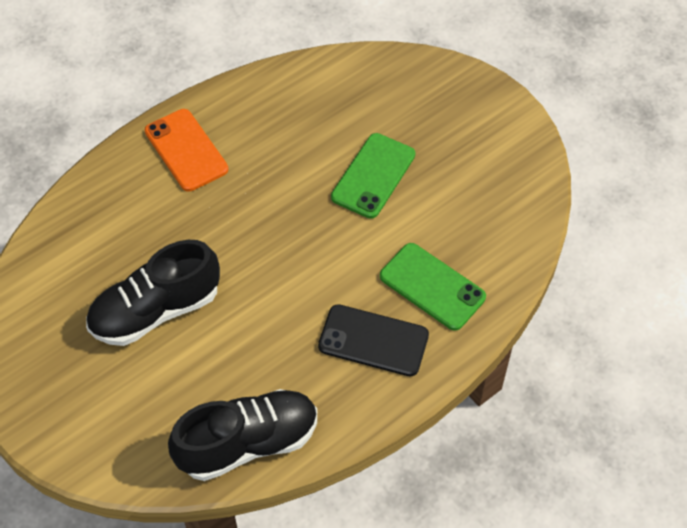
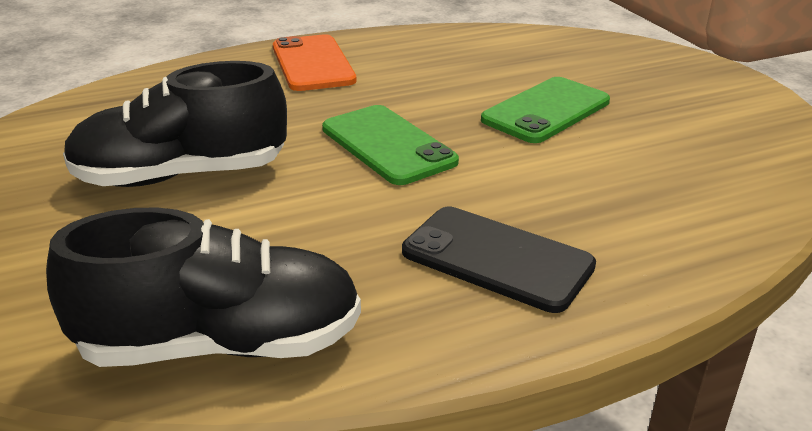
camera: 15 degrees right, 25 degrees down
green phone [380,243,486,331] -> green phone moved to [322,105,459,185]

